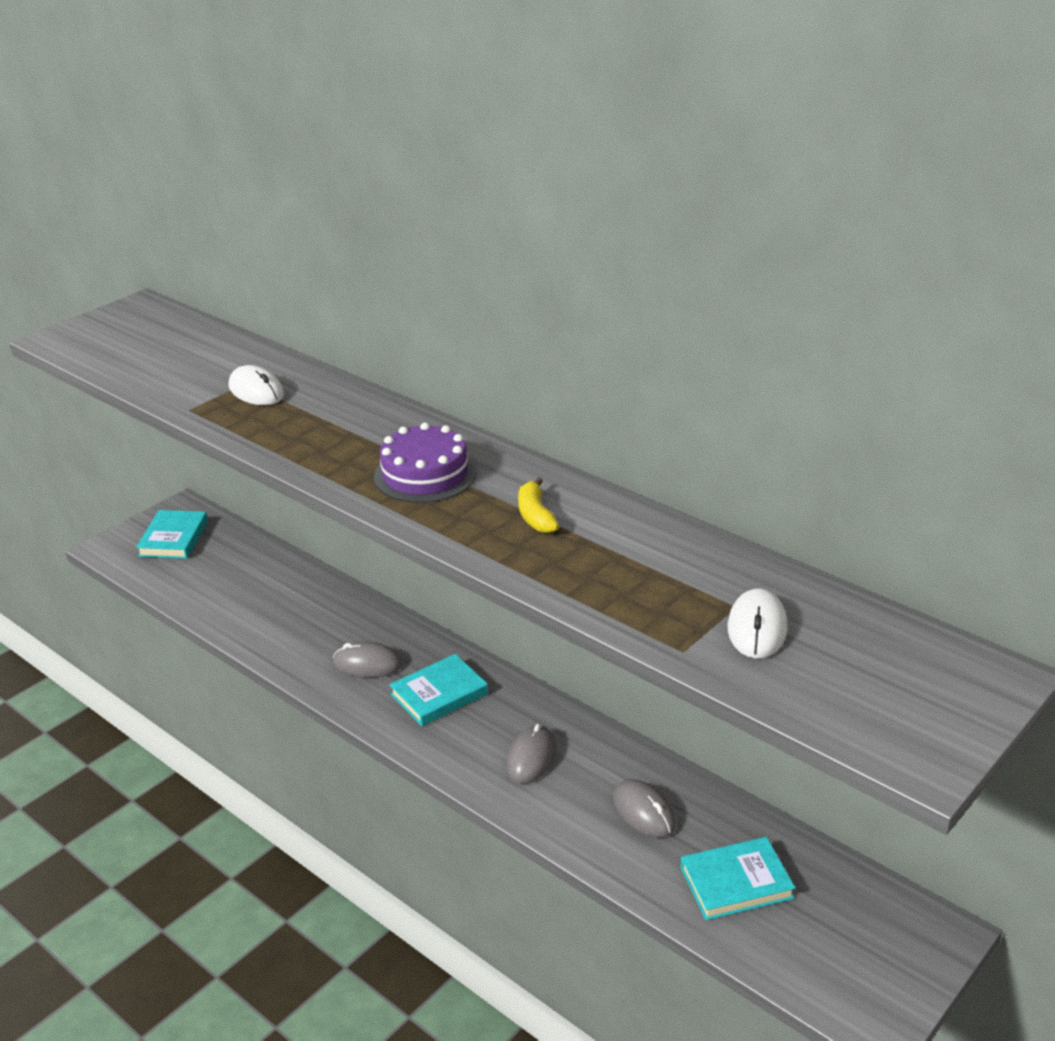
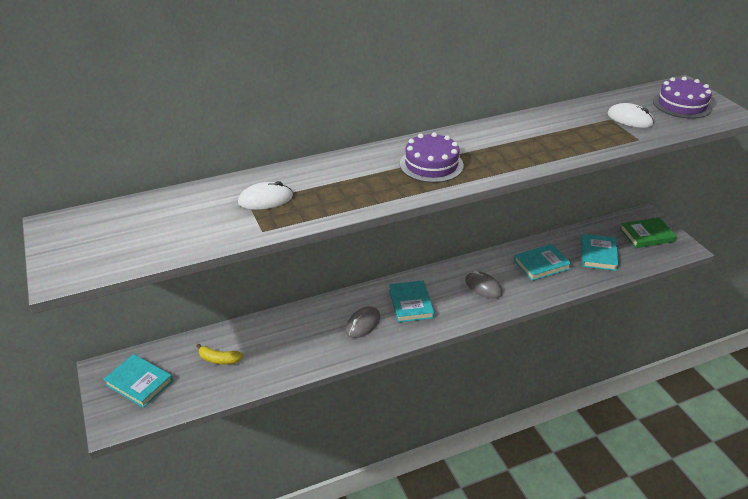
camera: 65 degrees left, 5 degrees up
yellow banana [518,477,559,533] -> yellow banana moved to [197,344,243,364]
grey mouse [613,779,676,838] -> turquoise book [514,244,572,281]
none -> green book [620,217,676,248]
none -> purple cake [653,77,712,119]

